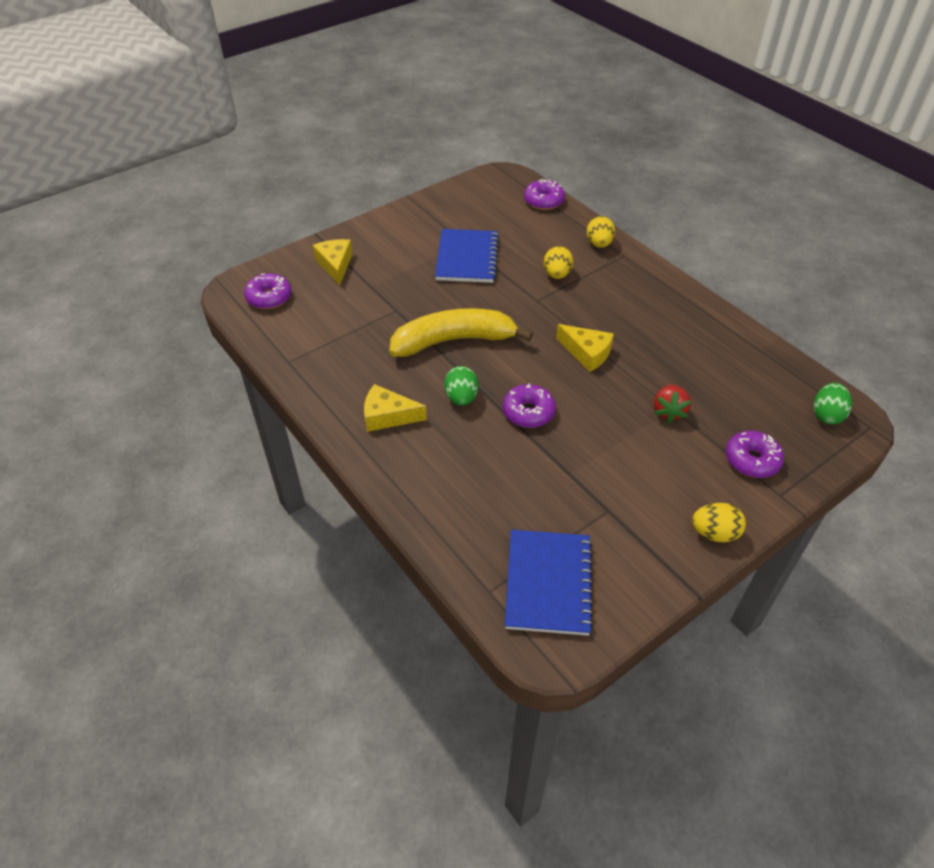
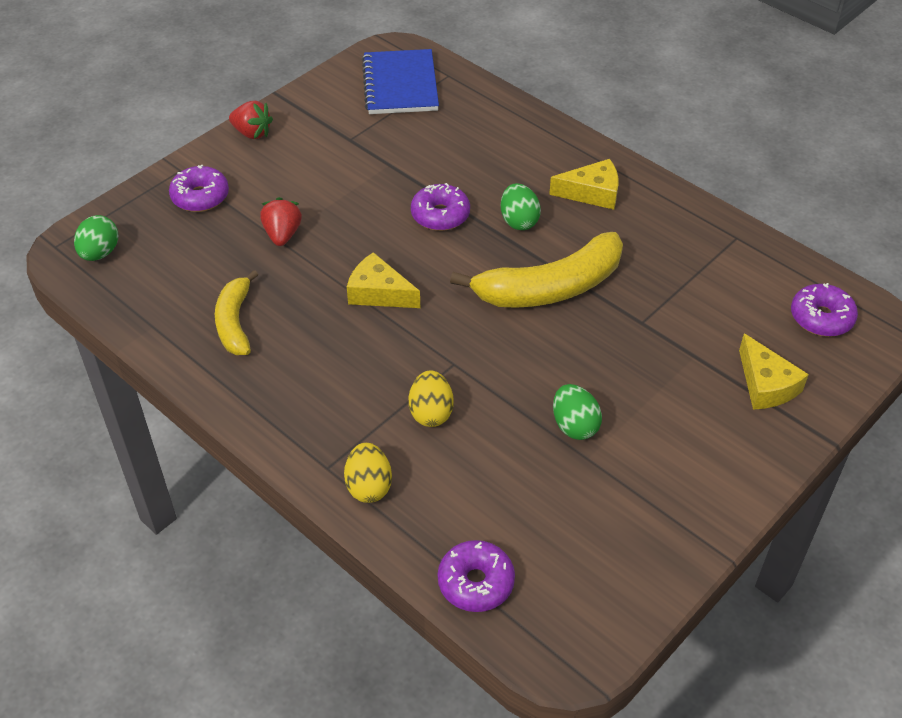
camera: 170 degrees right, 0 degrees up
blue notebook [435,229,499,283] -> green egg [553,384,602,440]
yellow egg [692,503,746,542] -> red strawberry [229,101,273,139]
none -> yellow banana [215,270,259,355]

